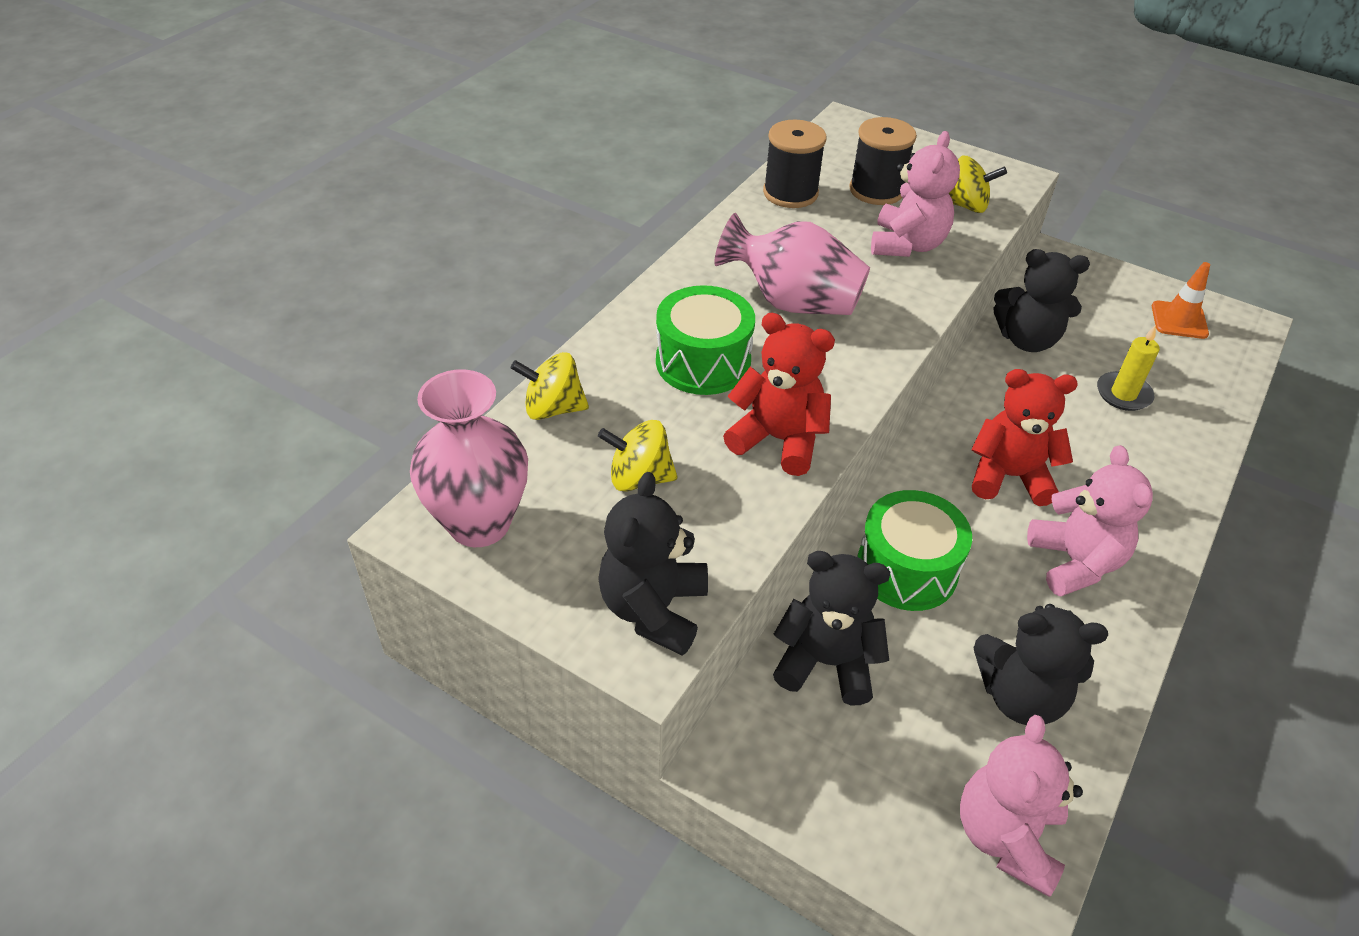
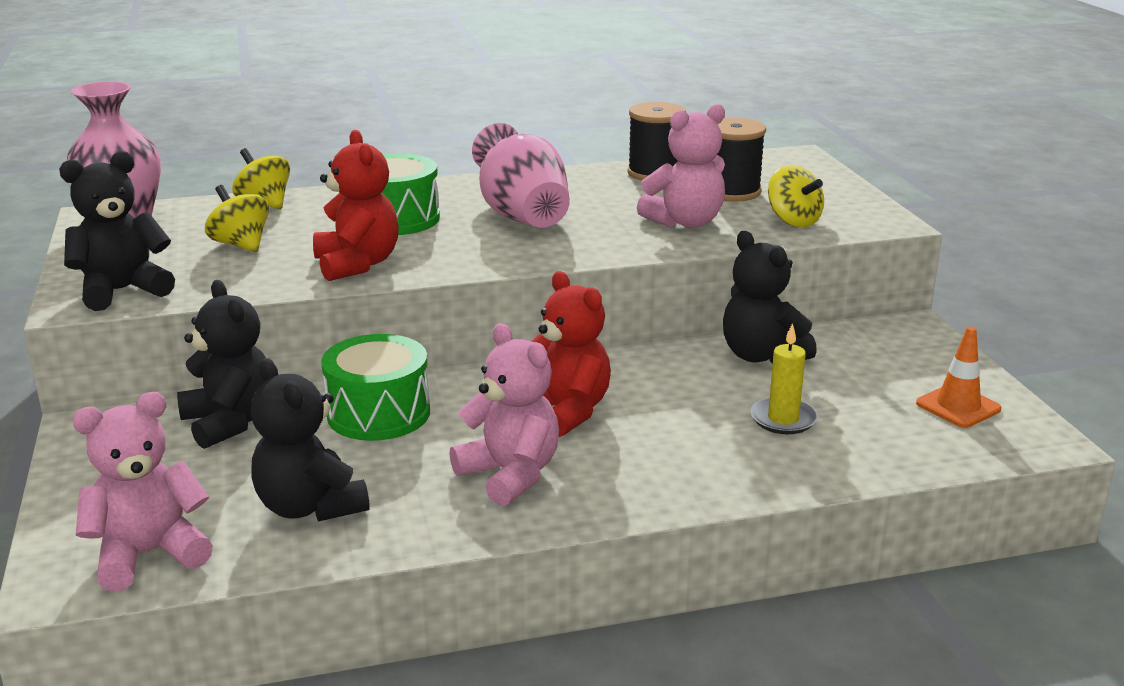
camera: 45 degrees right, 20 degrees down
pink teddy bear [1027,445,1153,597] -> pink teddy bear turned 75 degrees counterclockwise [449,323,559,506]

